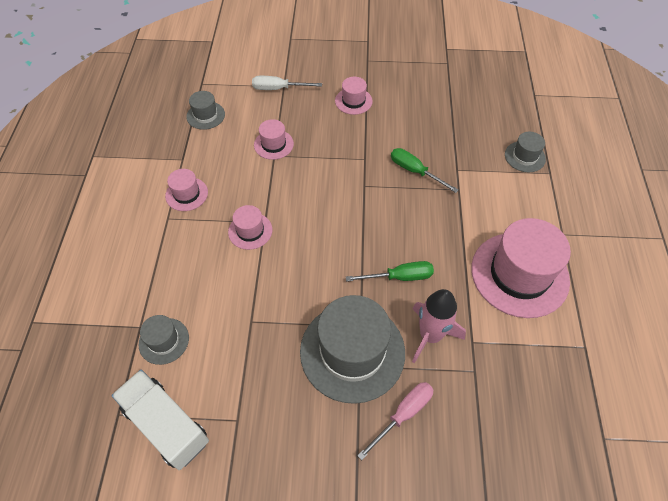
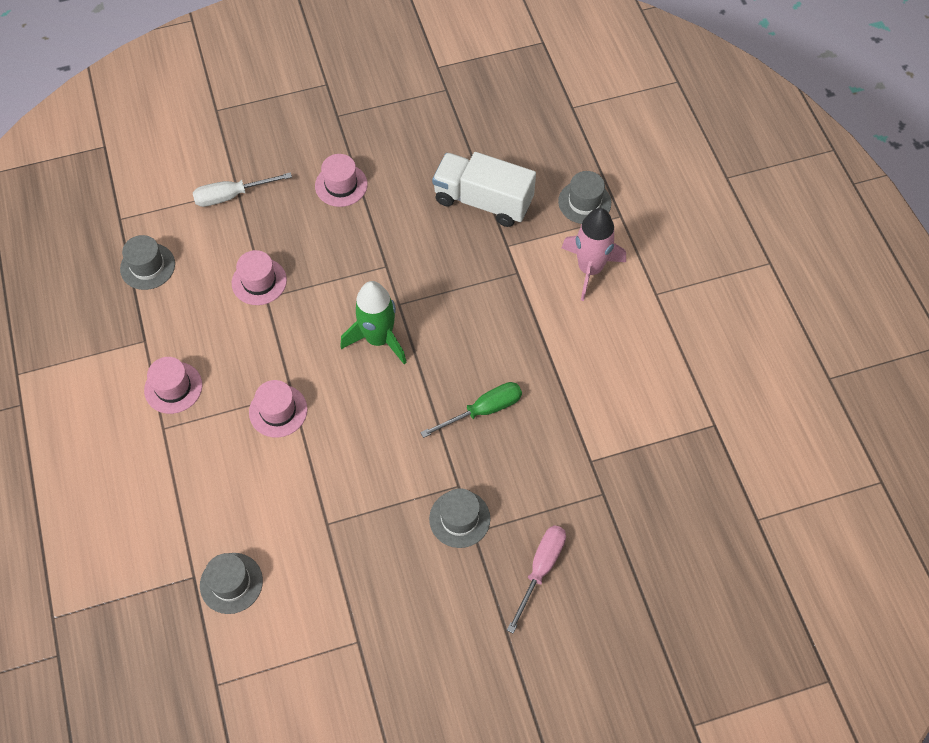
camera: 20 degrees left, 5 degrees up
white truck [112,370,209,470] -> white truck moved to [432,152,536,227]
grey hat [300,295,405,404] -> grey hat [429,488,490,548], size x0.48
green screwdriver [391,148,458,193] -> none
pink rocket [412,289,466,363] -> pink rocket moved to [562,208,626,301]
pink hat [471,218,571,318] -> none
none -> green rocket [340,281,407,364]

